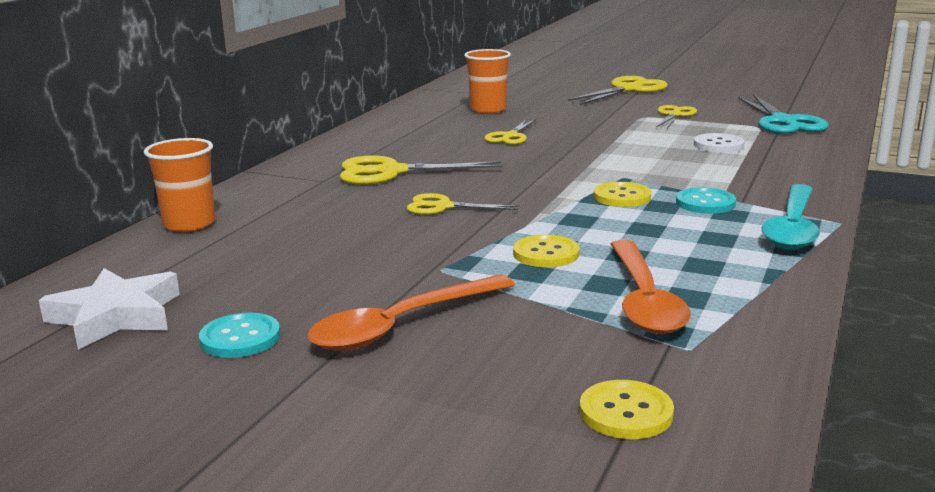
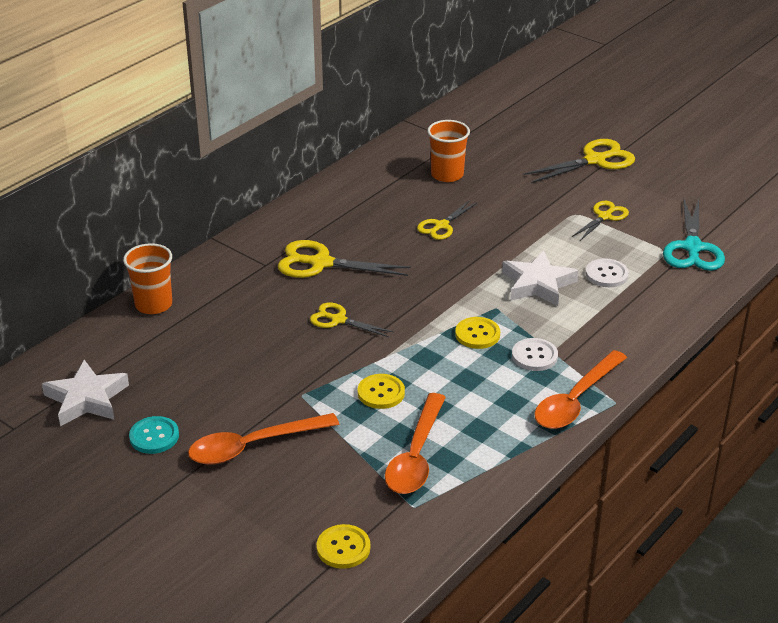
camera: 15 degrees right, 15 degrees up
turquoise button [676,188,736,214] -> white button [512,338,558,371]
turquoise spoon [762,184,820,250] -> orange spoon [535,350,627,429]
none -> white star [502,250,578,306]

